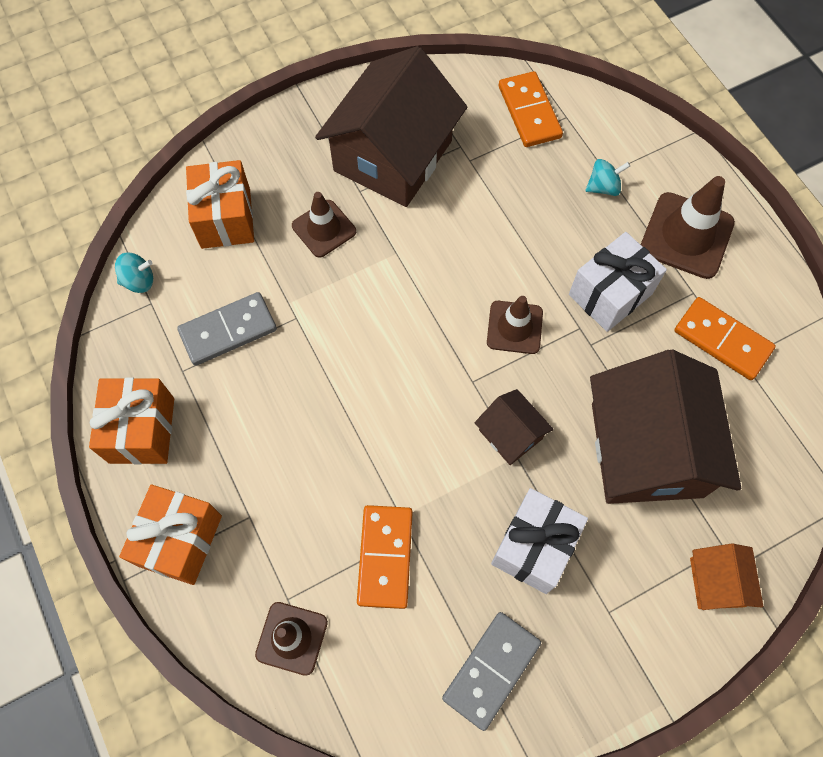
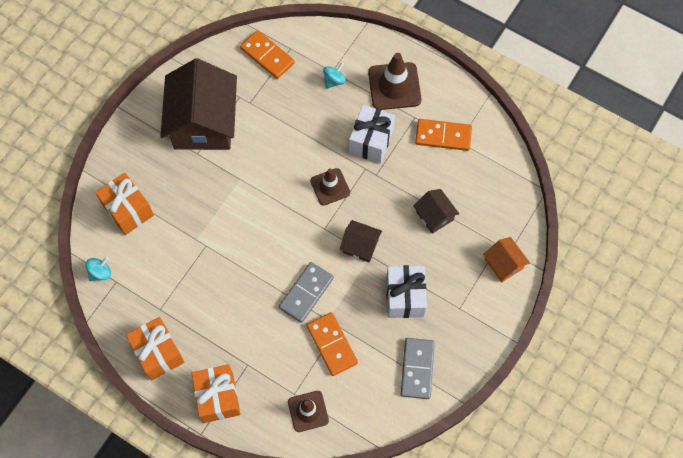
camera: 30 degrees left, 0 degrees up
grey domino [177,292,277,366] -> grey domino moved to [279,262,334,323]
brown traffic cone [292,192,356,258] -> none
brown house [590,350,741,504] -> brown house [414,189,459,234], size x0.46

